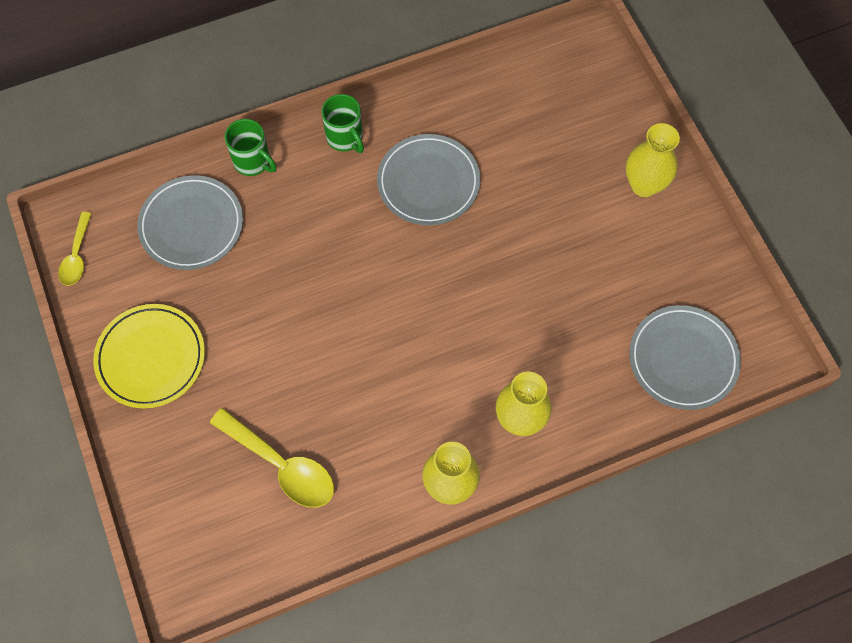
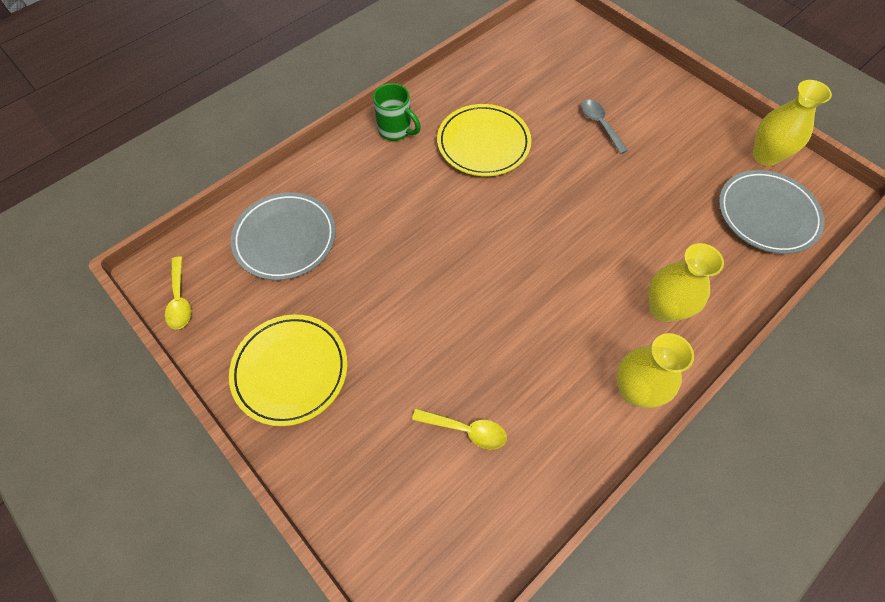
camera: 20 degrees left, 5 degrees down
yellow spoon [210,408,334,507] -> yellow spoon [412,408,507,449], size x0.60
green mug [224,119,277,176] -> none
grey plate [377,134,480,225] -> yellow plate [437,104,531,176]
yellow vase [626,123,680,197] -> yellow vase moved to [753,80,832,166]
none -> grey spoon [581,100,628,154]

